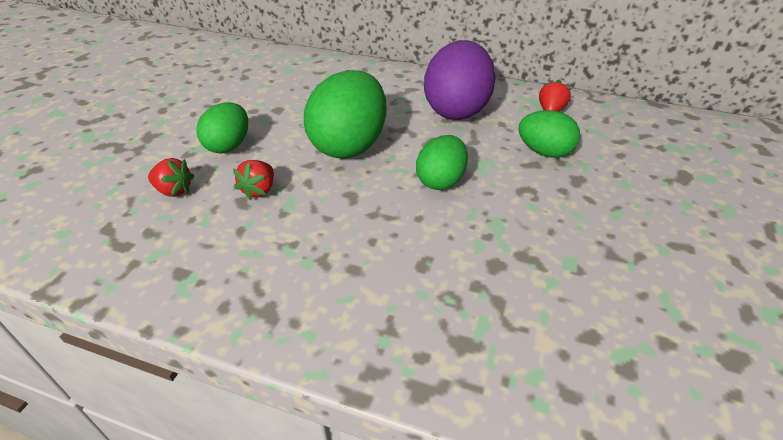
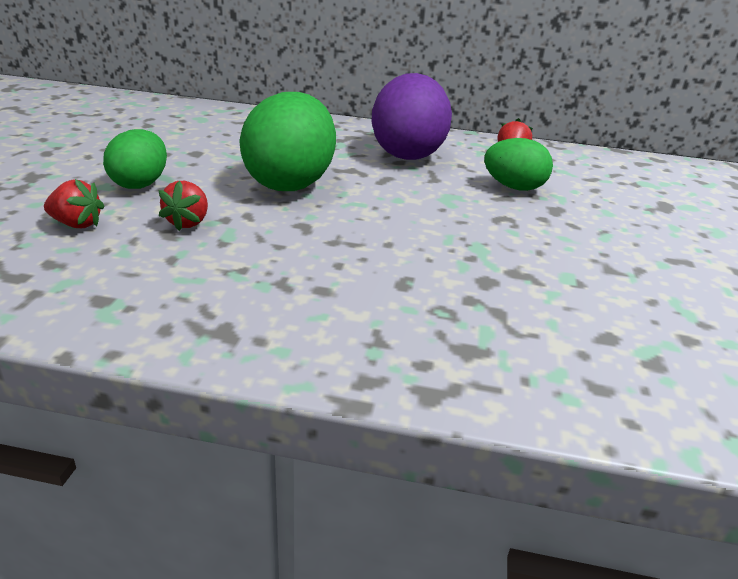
camera: 10 degrees left, 10 degrees down
green egg [416,135,468,190] -> none

